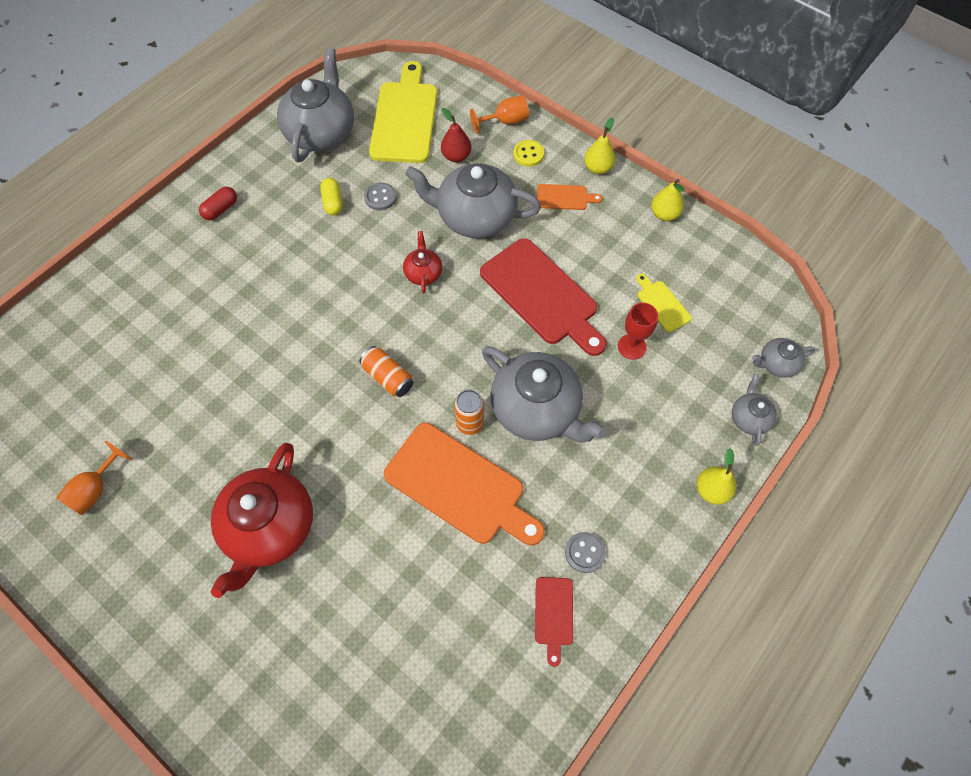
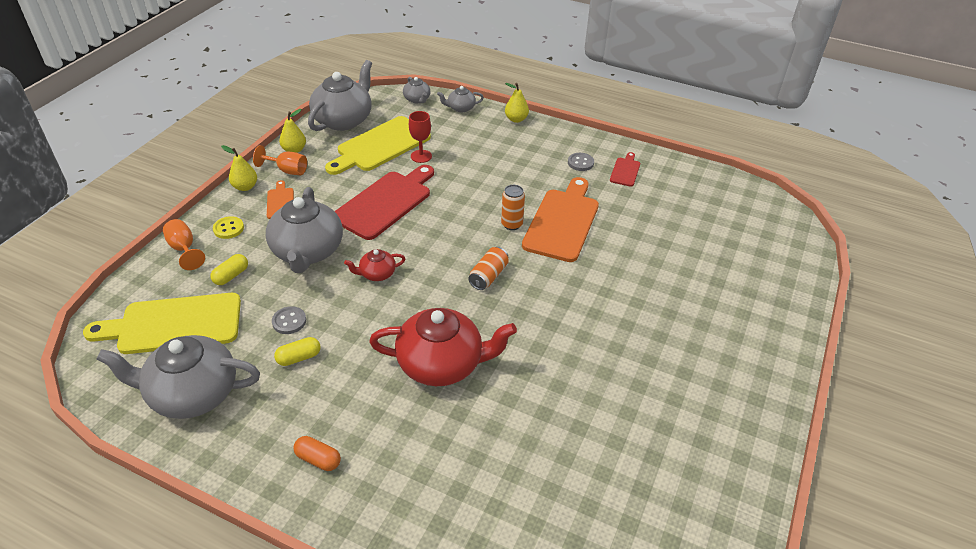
camera: 105 degrees left, 20 degrees down
orange goblet [56,441,132,515] -> orange goblet moved to [253,145,307,175]
red capsule [199,187,237,220] -> orange capsule [293,436,341,471]
red teapot [211,443,313,598] -> red teapot moved to [369,308,517,386]
red pear [441,108,471,162] -> yellow capsule [210,254,248,285]
grey teapot [482,346,607,443] -> grey teapot moved to [308,60,372,131]
red cutting board [535,577,573,667] -> red cutting board turned 60 degrees counterclockwise [610,152,640,187]
yellow cutting board [636,274,692,332] -> yellow cutting board [325,116,431,175], size x2.14

